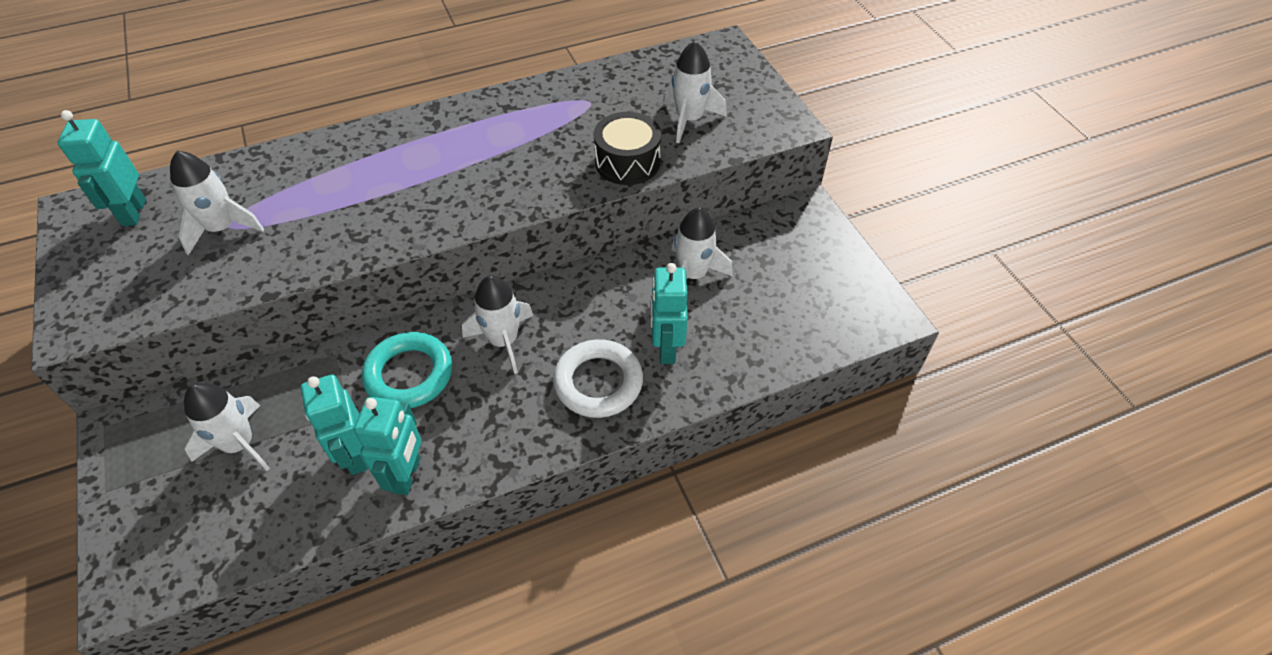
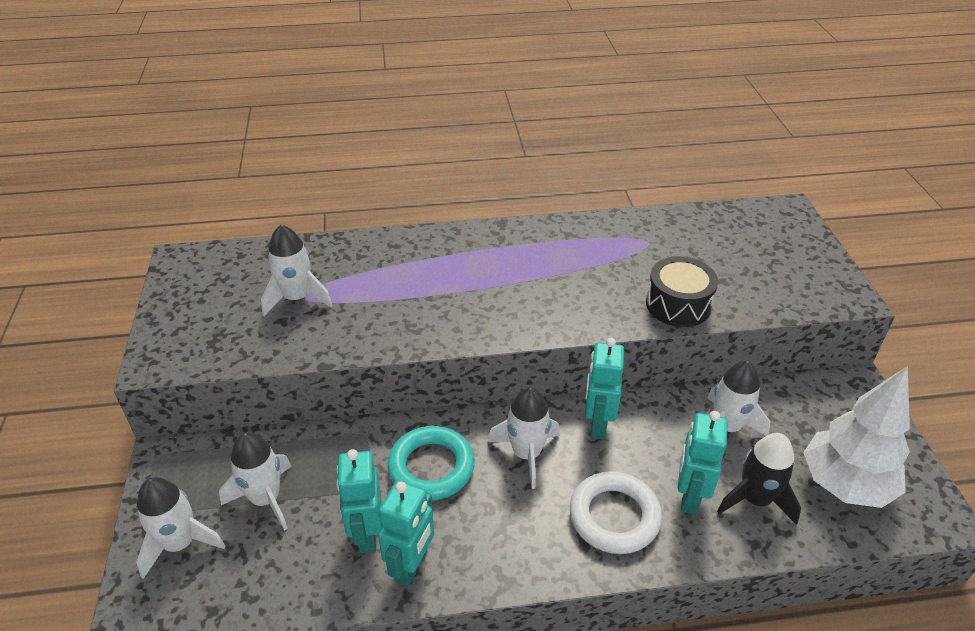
camera: 15 degrees right, 10 degrees down
turquoise robot [57,110,146,226] -> turquoise robot moved to [585,338,624,439]
white rocket [664,41,727,143] -> white rocket moved to [136,477,225,579]
none -> black rocket [717,433,801,525]
none -> white tree [803,366,910,508]

